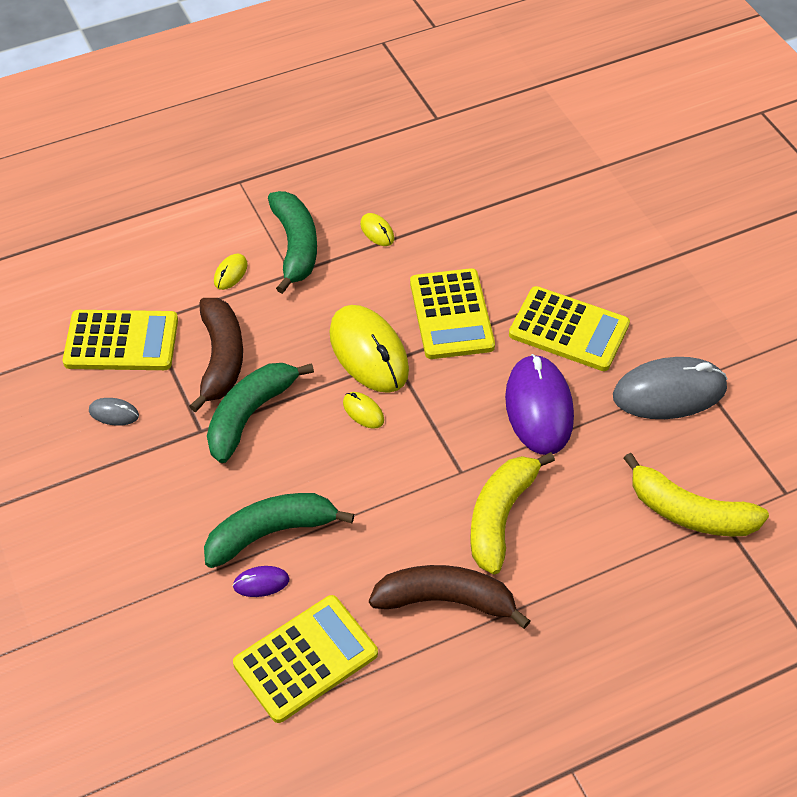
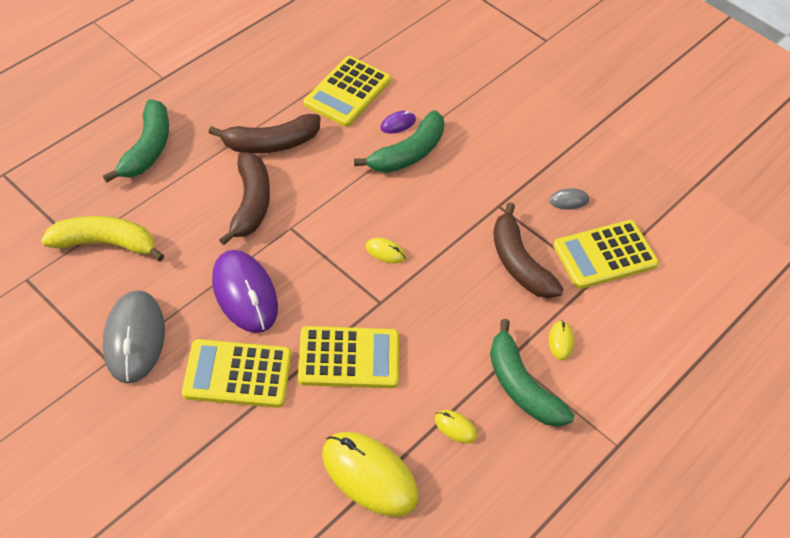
camera: 155 degrees right, 0 degrees up
green banana [207,363,314,463] -> green banana moved to [103,99,169,183]
yellow mouse [329,305,409,393] -> yellow mouse moved to [322,432,419,517]
yellow calculator [410,268,495,359] -> yellow calculator turned 120 degrees clockwise [298,326,399,388]
yellow banana [470,452,555,574] -> brown banana [219,152,270,245]
grey mouse [613,357,727,419] -> grey mouse turned 60 degrees counterclockwise [103,290,165,384]

